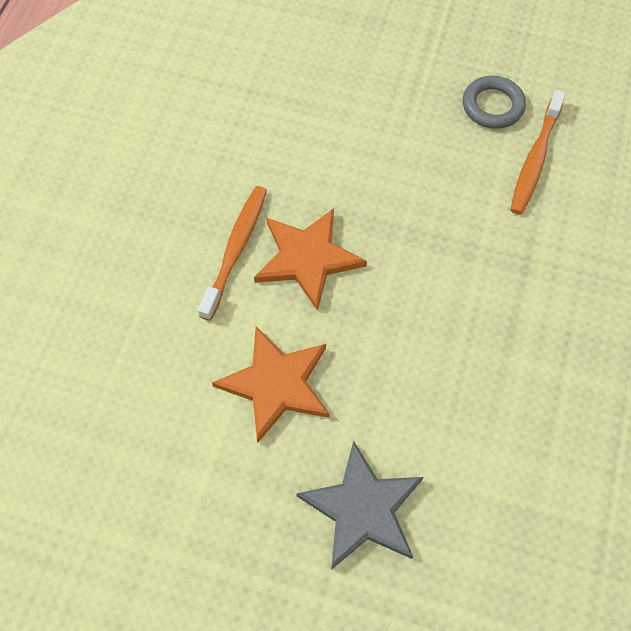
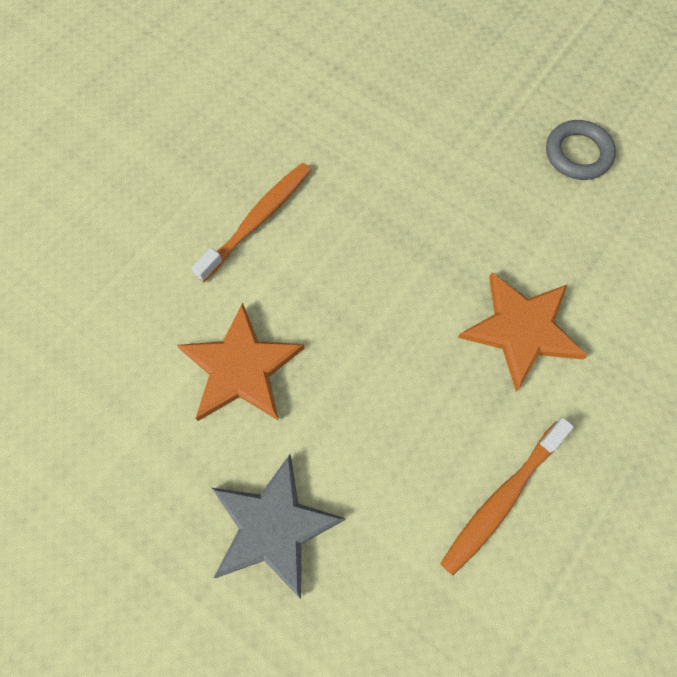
camera: 20 degrees right, 5 degrees up
orange star [254,208,367,311] -> orange star moved to [458,272,588,391]
orange toothbrush [510,90,566,215] -> orange toothbrush moved to [440,418,574,575]

